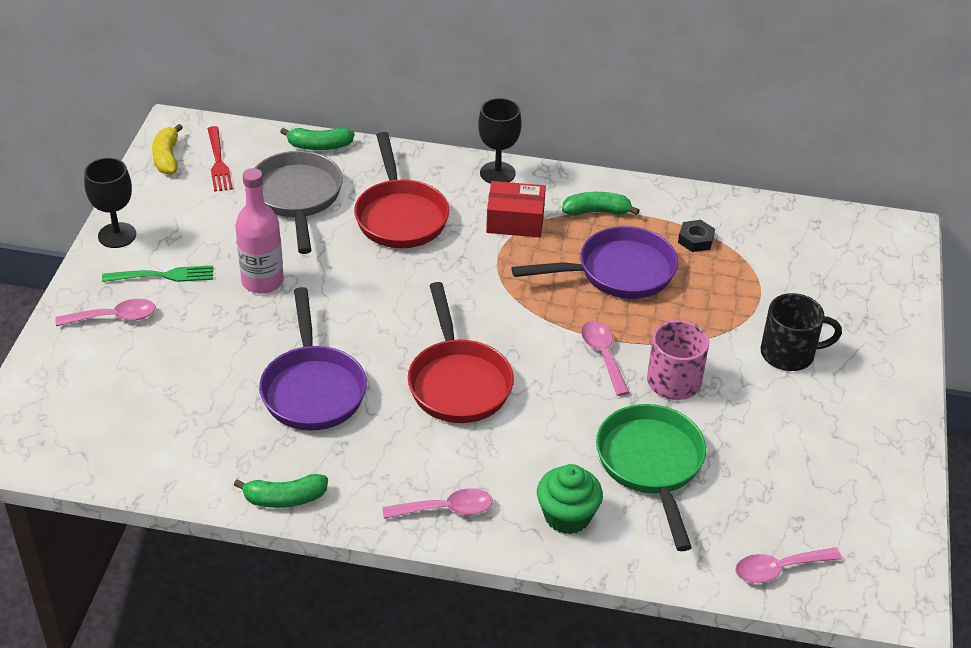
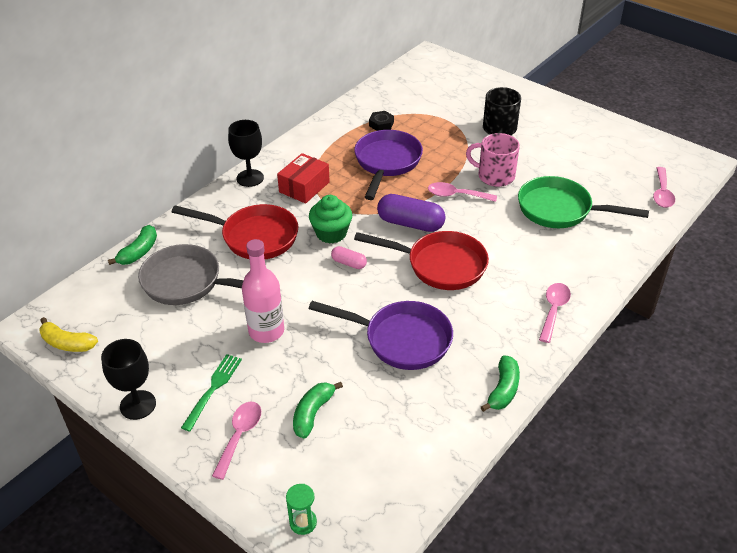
camera: 60 degrees left, 0 degrees up
red fork [207,126,233,192] -> none
green cupcake [537,464,603,534] -> green cupcake moved to [309,195,352,244]
green banana [562,192,640,216] -> green banana moved to [293,382,343,439]
none -> green hourglass [286,484,317,535]
none -> pink capsule [331,246,367,269]
none -> purple capsule [377,194,446,232]

